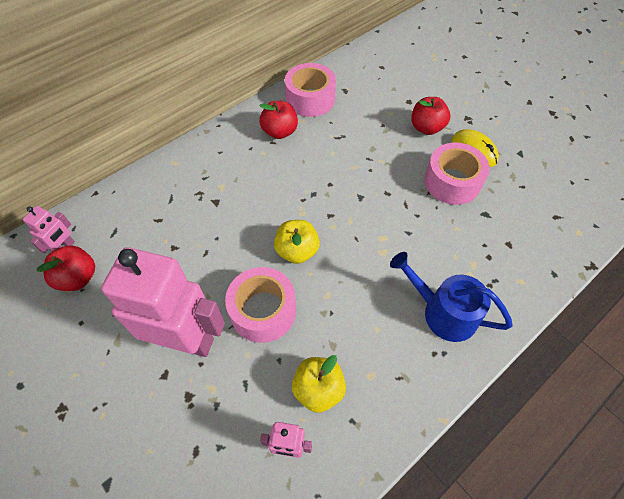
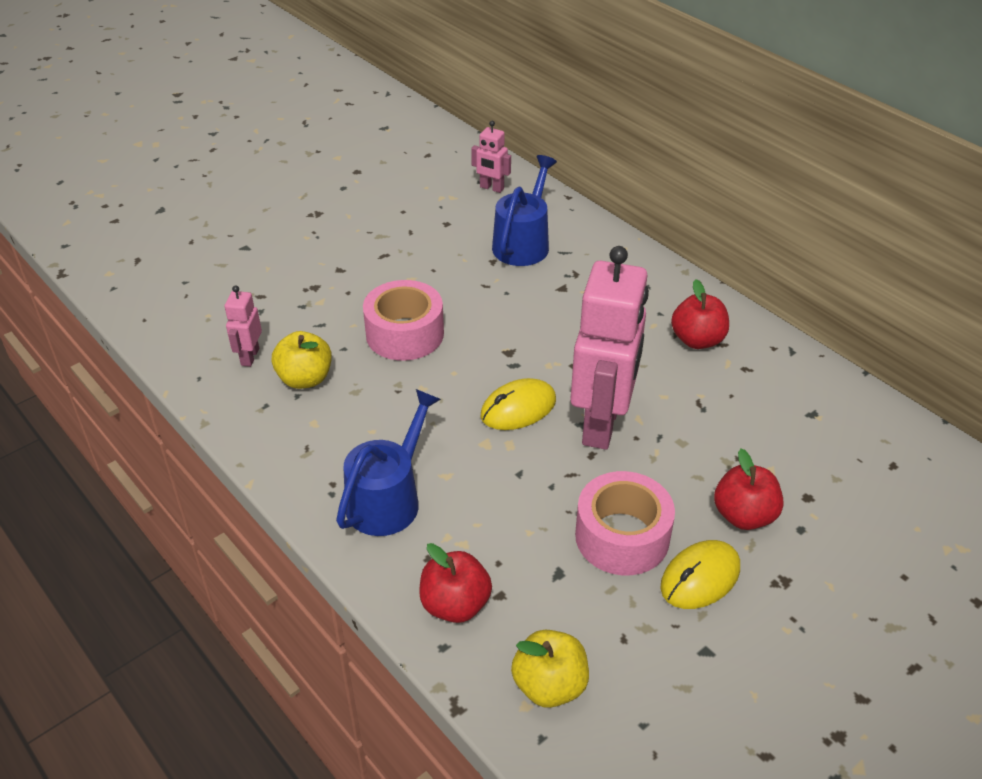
camera: 90 degrees right, 15 degrees down
red apple [37,246,95,291] -> red apple moved to [419,543,492,623]
pink robot [101,247,225,357] -> pink robot moved to [571,246,649,450]
yellow apple [274,220,320,264] -> yellow apple moved to [511,630,589,708]
pink tape [285,63,336,117] -> none
none -> yellow mouse [481,378,556,430]
none -> blue watering can [492,155,557,266]

